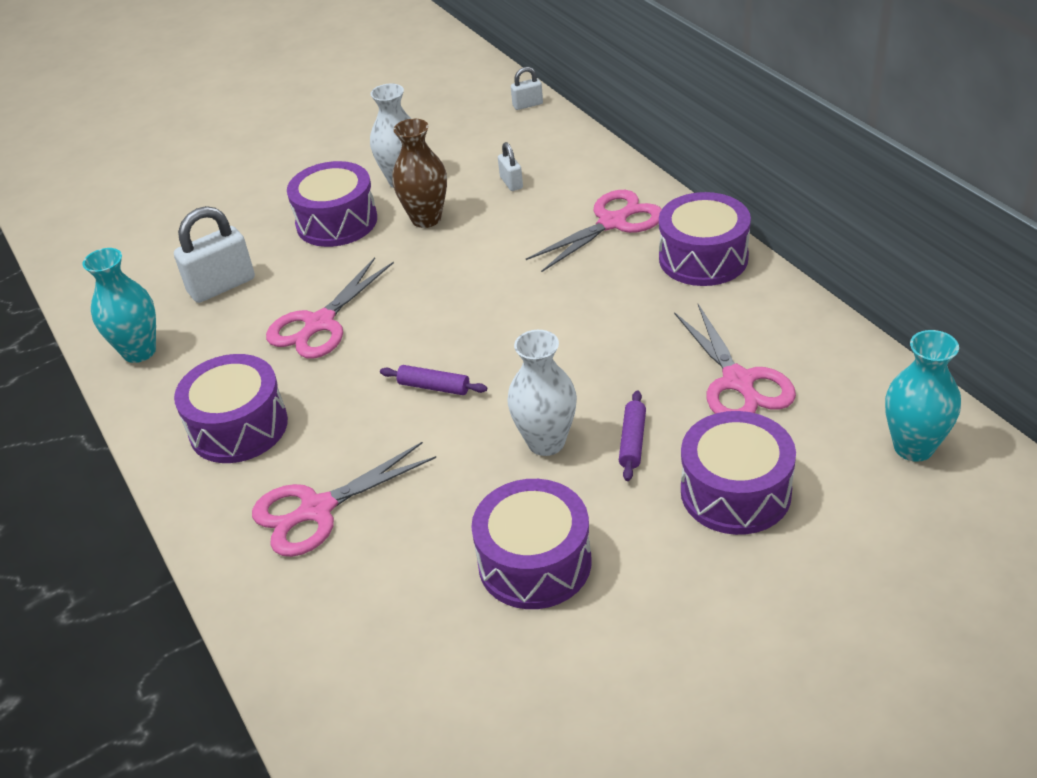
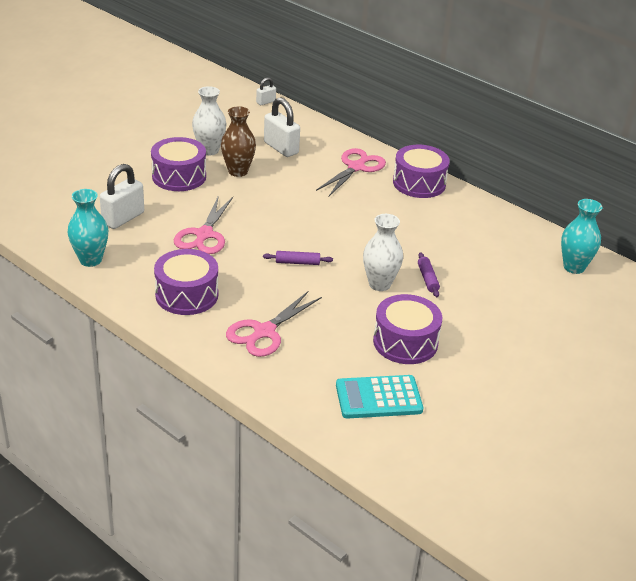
camera: 25 degrees left, 5 degrees down
white padlock [498,142,523,191] -> white padlock [264,97,300,157], size x1.91
pink scissors [674,304,796,414] -> none
purple drum [681,411,796,535] -> none
none -> turquoise calculator [336,375,423,419]

